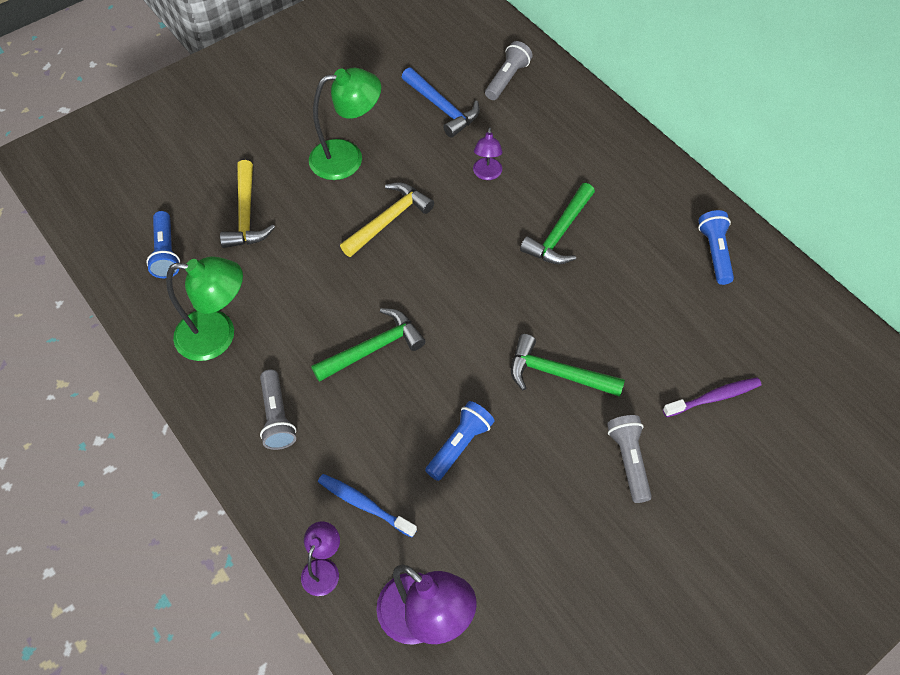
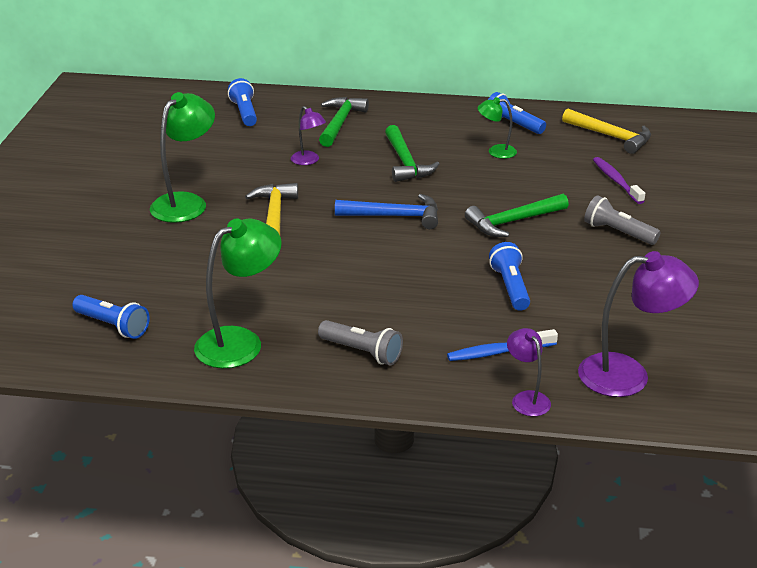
camera: 45 degrees left, 25 degrees down
yellow hammer [220,160,275,248] -> yellow hammer moved to [562,109,651,154]
green hammer [311,308,426,382] -> green hammer moved to [319,97,369,147]
blue hammer [402,67,480,138] -> blue hammer moved to [335,194,438,229]
grey flashlight [485,41,533,100] -> blue flashlight [228,78,257,126]
purple toothbrush [663,377,762,417] -> purple toothbrush turned 45 degrees counterclockwise [593,157,645,204]
none -> green lamp [478,97,517,159]

